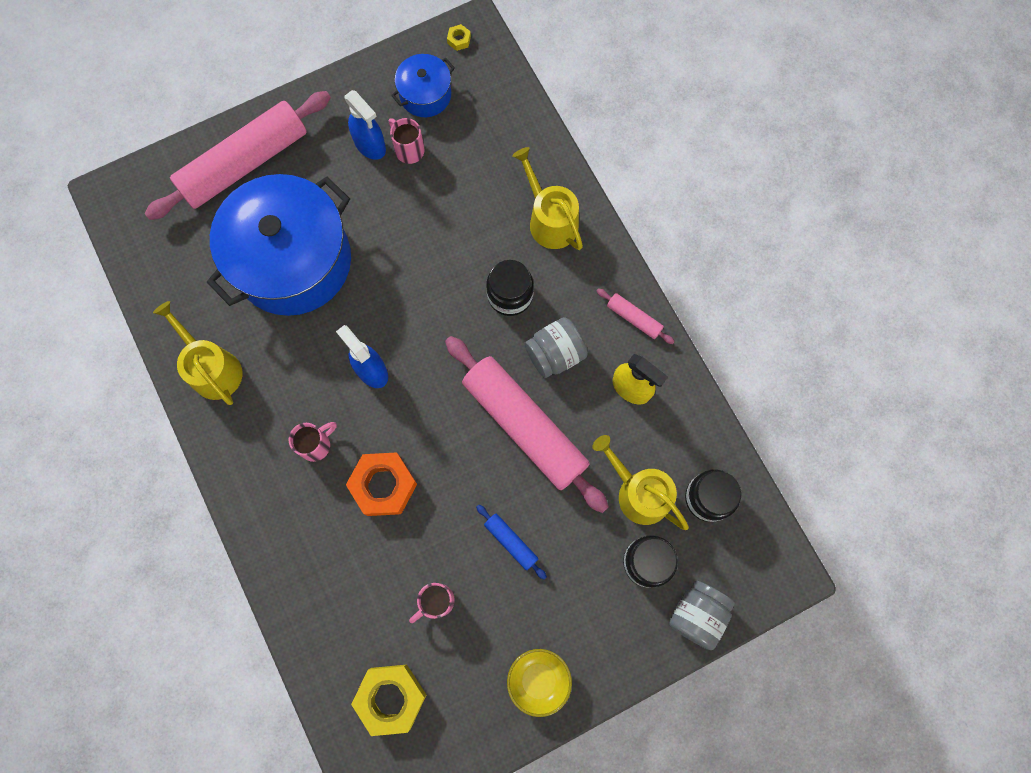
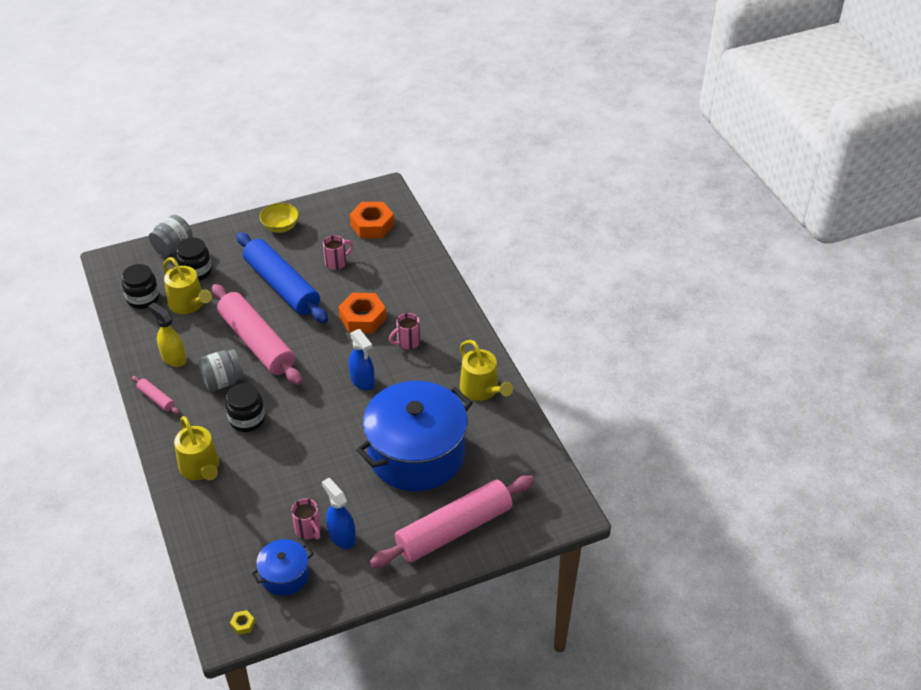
camera: 175 degrees left, 30 degrees down
yellow nut [351,665,426,736] -> orange nut [350,202,394,238]
blue rolling pin [476,505,547,579] -> blue rolling pin [236,232,328,323], size x2.41

